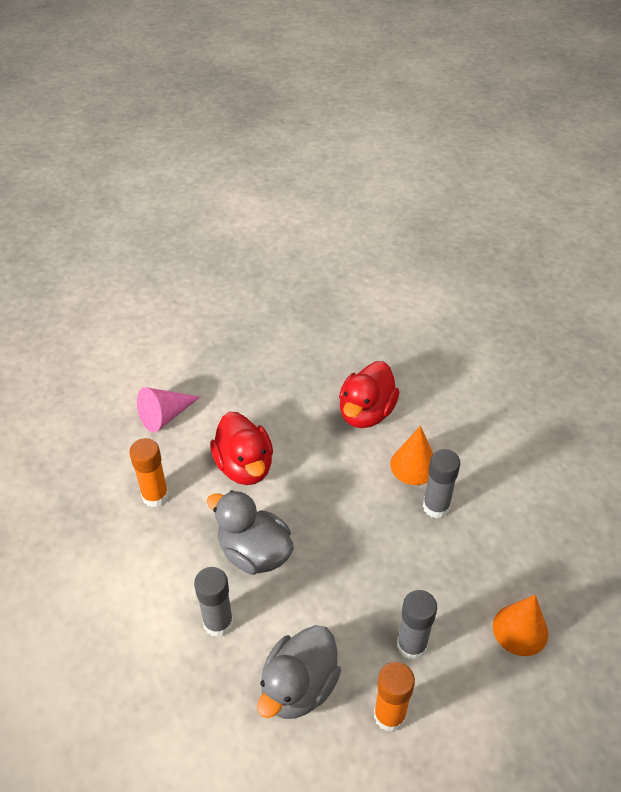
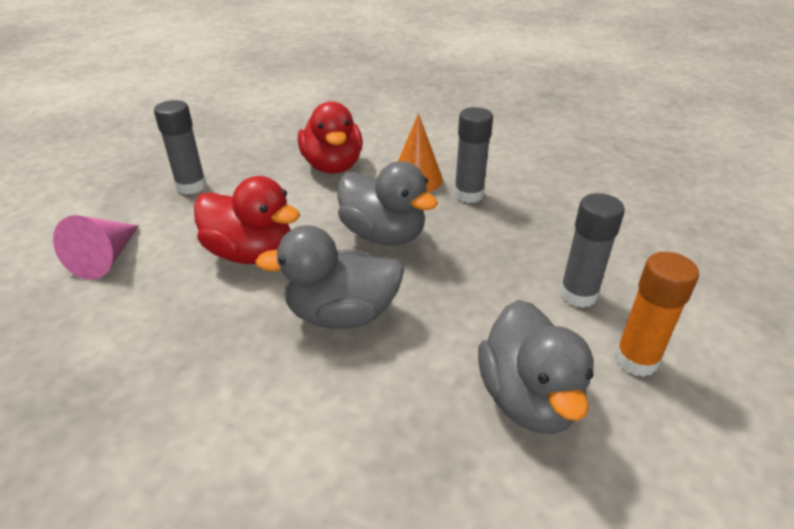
camera: 40 degrees left, 10 degrees down
orange glue stick [129,438,169,507] -> none
grey glue stick [194,567,233,637] -> grey glue stick moved to [154,100,207,195]
orange cone [493,595,548,656] -> none
none -> grey duck [337,161,438,245]

